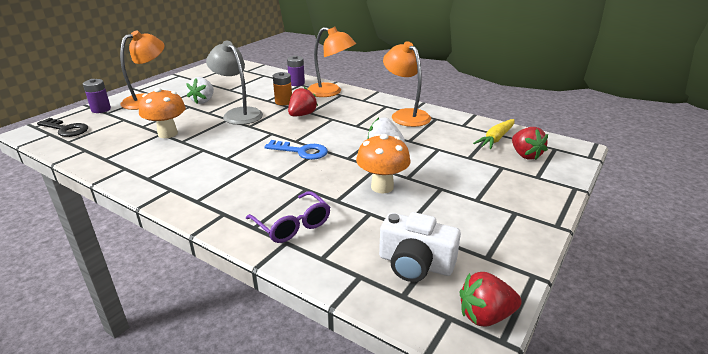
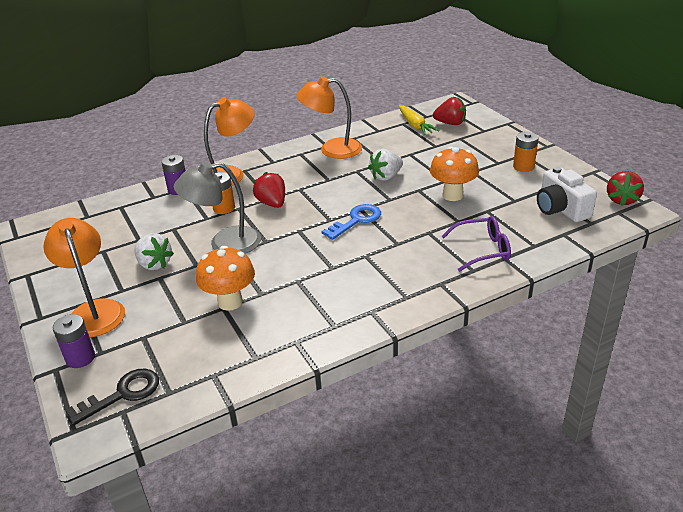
camera: 60 degrees left, 5 degrees up
white camera [379,212,461,282] -> white camera turned 105 degrees clockwise [537,166,597,222]
none -> orange battery [513,132,539,172]

